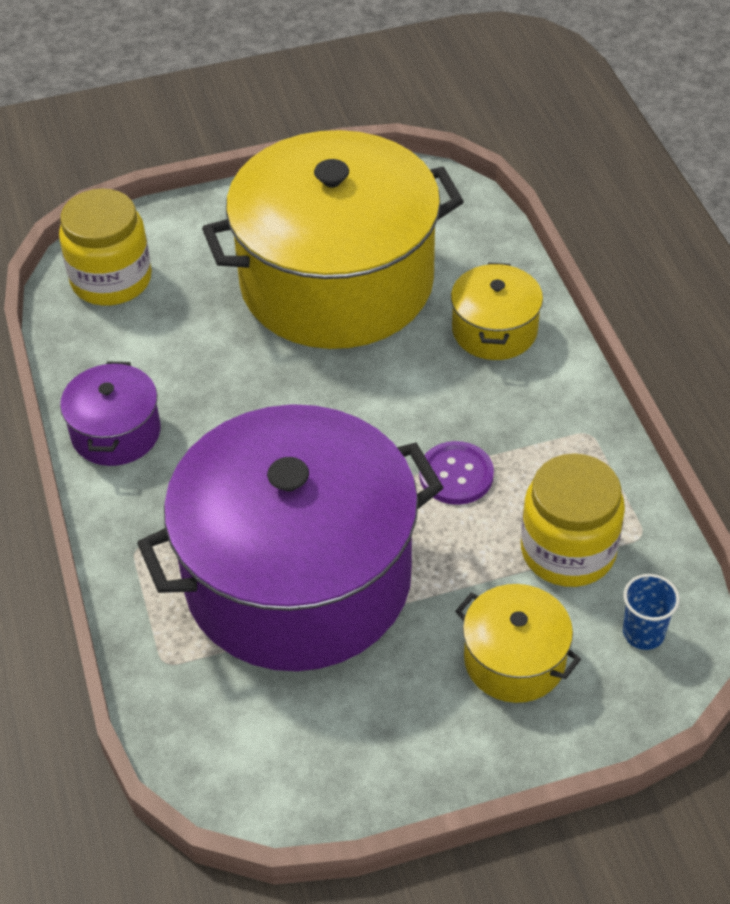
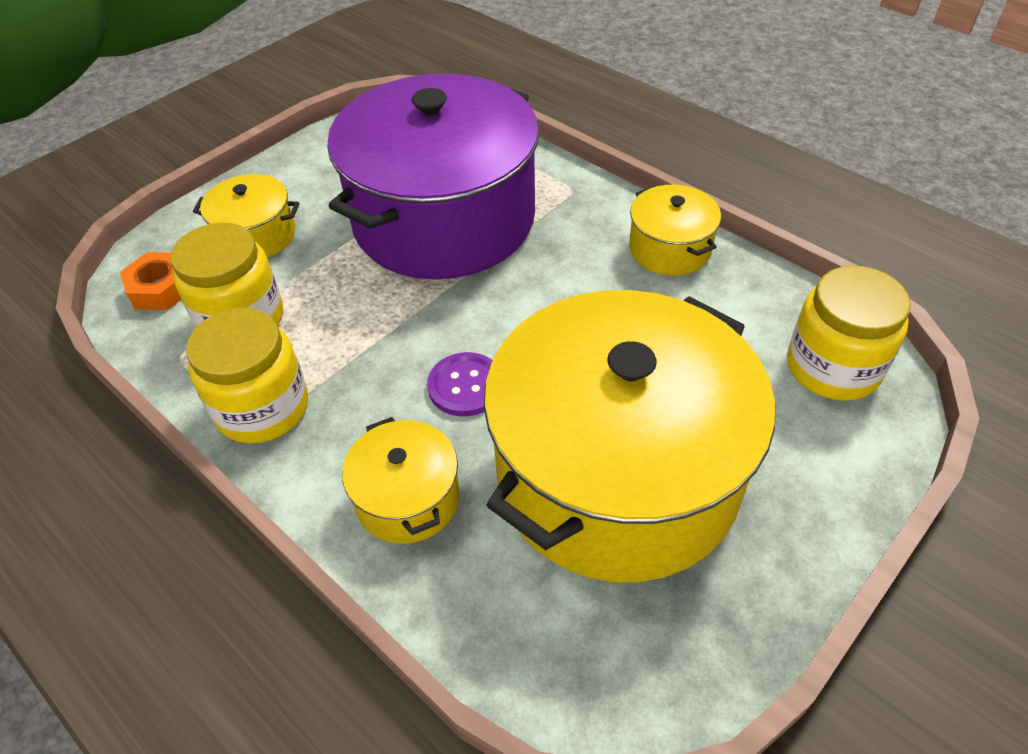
camera: 150 degrees right, 0 degrees up
purple pot [60,362,161,466] -> yellow pot [629,185,721,276]
purple button [419,441,494,505] -> purple button moved to [427,352,492,417]
blue cup [623,574,680,650] -> orange nut [120,252,181,310]
none -> yellow jar [186,307,308,443]

